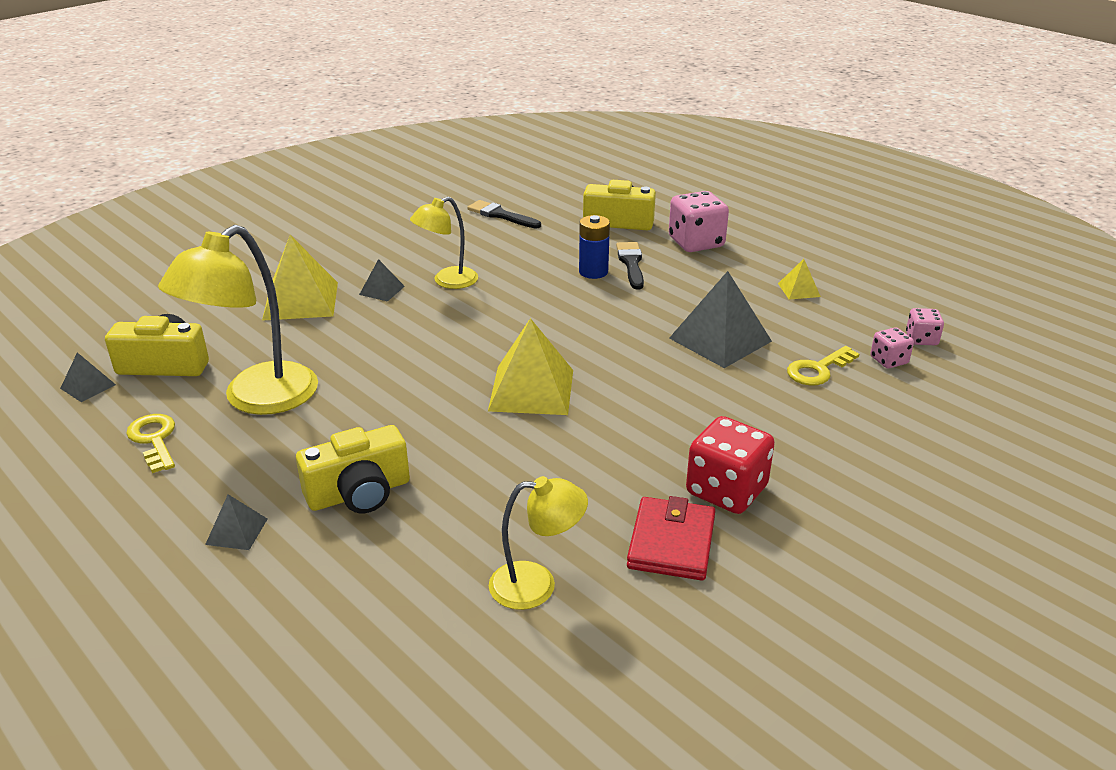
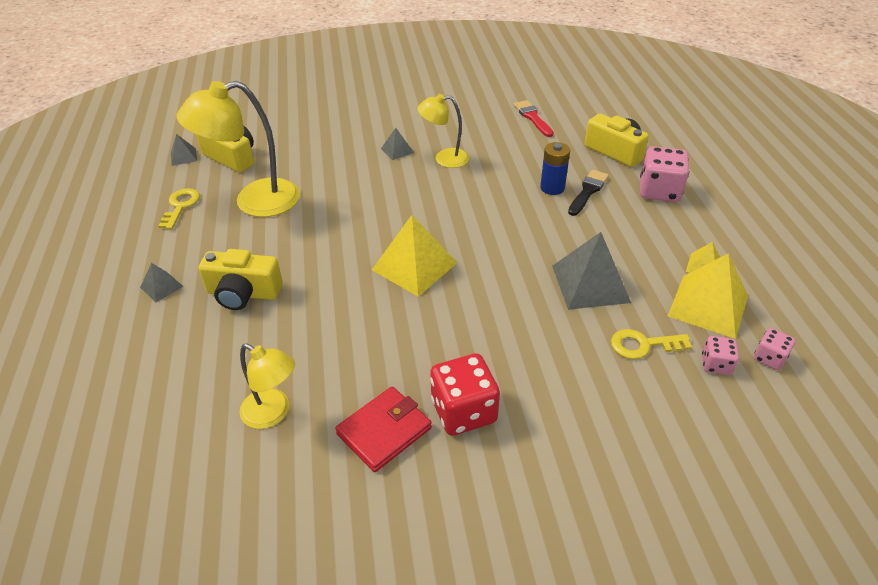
camera: 35 degrees right, 10 degrees up
yellow pyramid [262,235,338,321] -> yellow pyramid moved to [668,253,748,339]
black brush [467,200,541,228] -> red brush [513,100,554,137]

